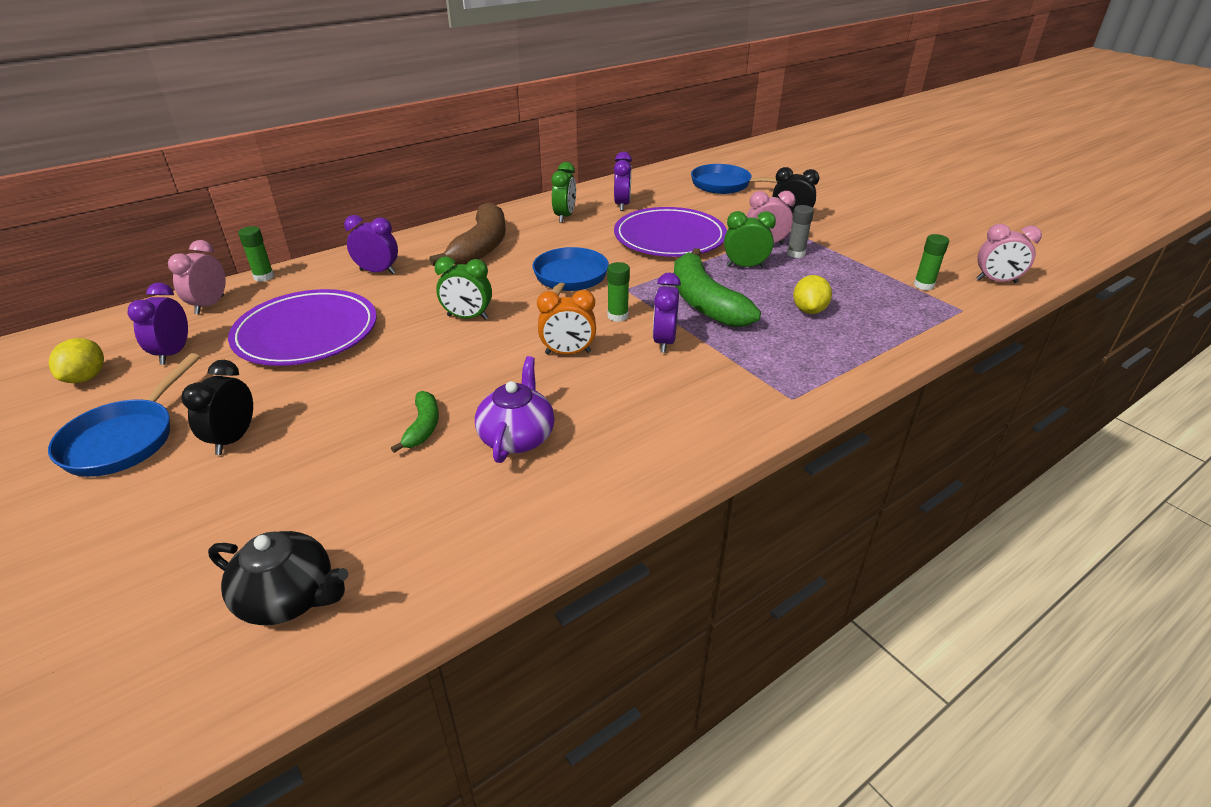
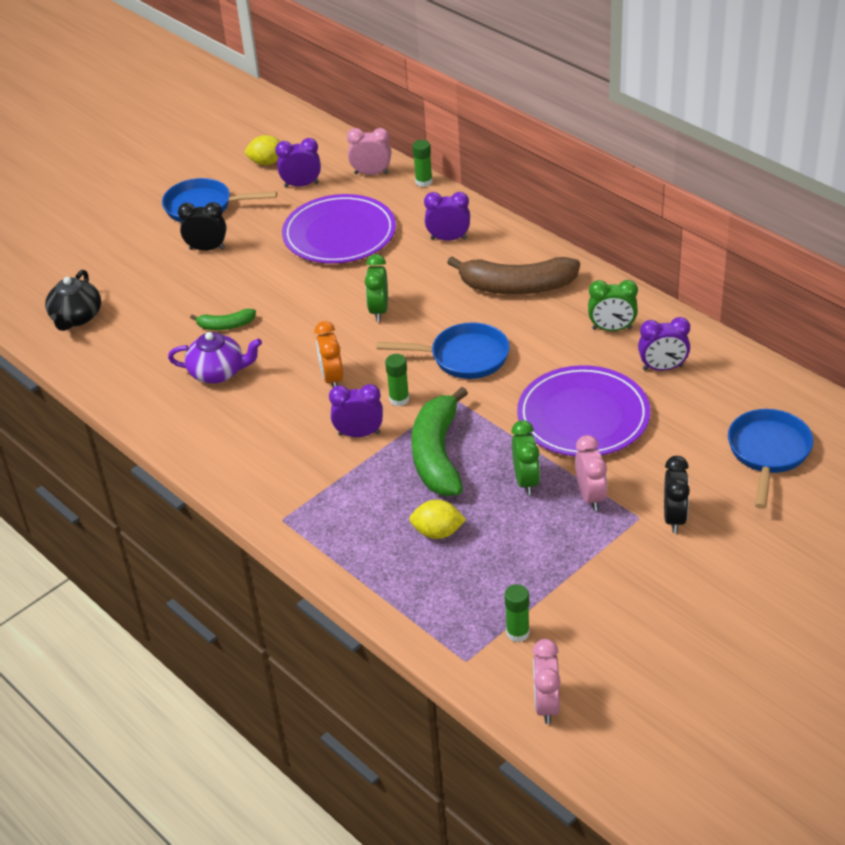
camera: 85 degrees right, 5 degrees up
purple clock [344,215,398,274] -> purple clock turned 90 degrees counterclockwise [424,192,470,241]
green banana [674,248,761,327] -> green banana turned 60 degrees counterclockwise [411,387,468,496]
grey glue stick [787,205,814,258] -> none

